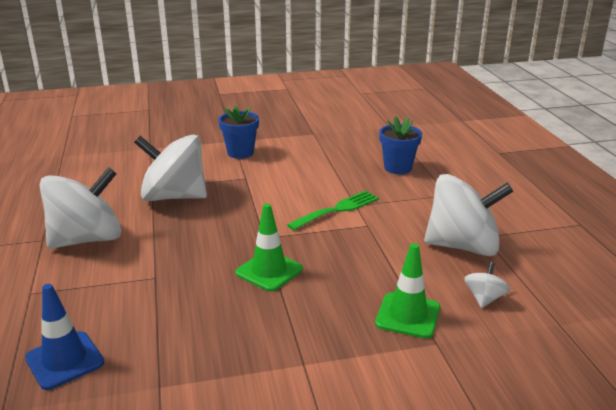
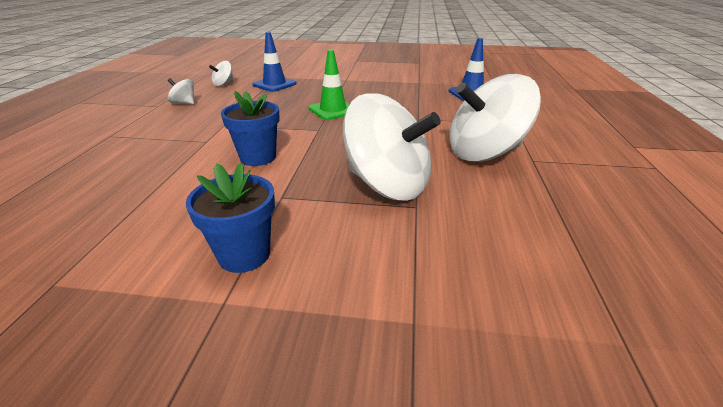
camera: 160 degrees left, 5 degrees up
green fork [287,191,379,230] -> none
green traffic cone [375,243,440,339] -> blue traffic cone [252,32,297,92]
blue flower pot [379,116,422,174] -> blue flower pot moved to [221,91,280,166]
white spinning top [424,174,513,256] -> white spinning top [168,78,194,104], size x0.43

